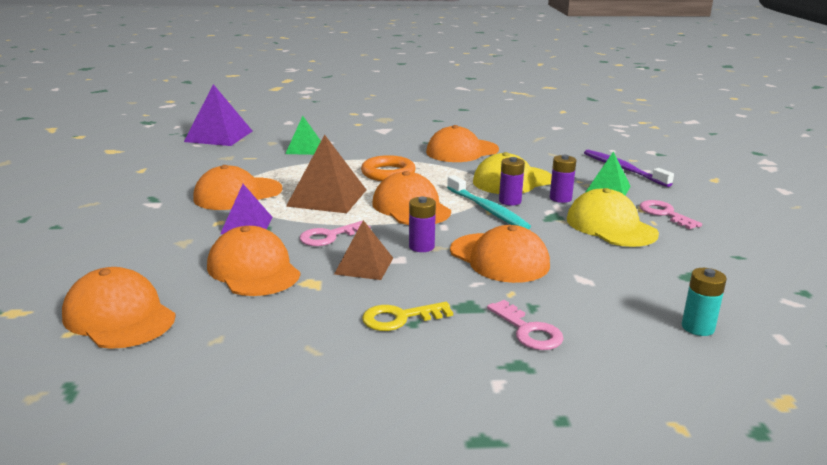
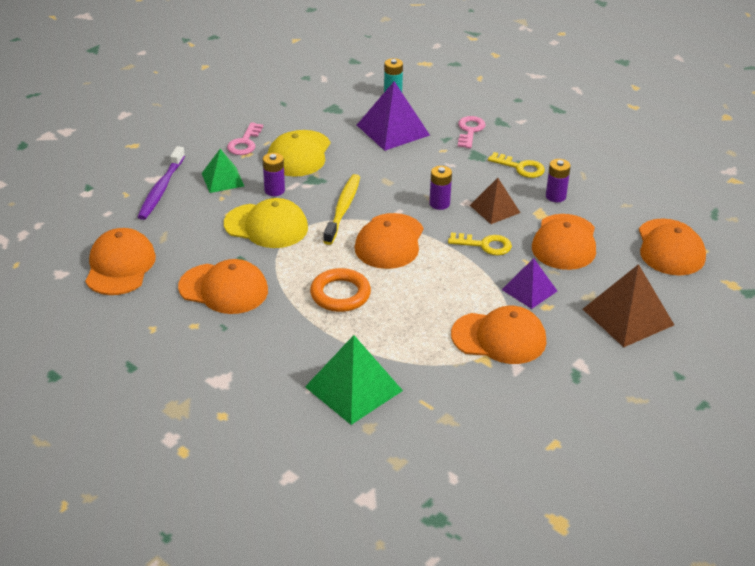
camera: 135 degrees left, 15 degrees up
purple pyramid [184,84,252,146] -> purple pyramid moved to [357,81,430,151]
green pyramid [285,116,321,155] -> green pyramid [305,335,403,425], size x1.60
brown pyramid [286,135,366,213] -> brown pyramid moved to [583,264,674,347]
pink key [300,221,371,246] -> yellow key [448,232,512,256]
turquoise toothbrush [447,175,531,229] -> yellow toothbrush [323,174,360,245]
orange cap [450,225,550,283] -> orange cap moved to [85,228,156,295]
purple battery [499,157,525,206] -> purple battery moved to [546,159,571,202]

